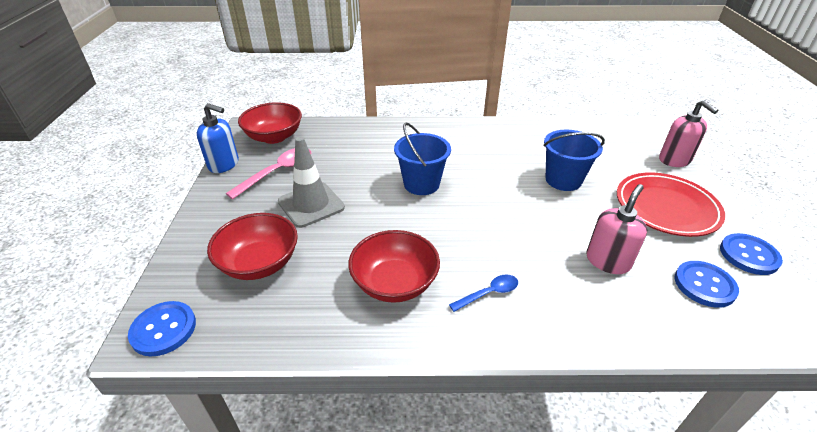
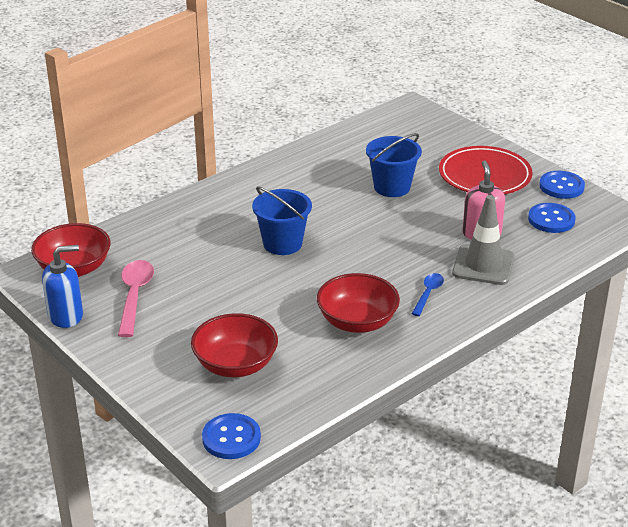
camera: 40 degrees left, 5 degrees down
grey traffic cone [278,136,345,228] -> grey traffic cone moved to [452,195,515,285]
pink soap dispenser [659,100,718,167] -> none

